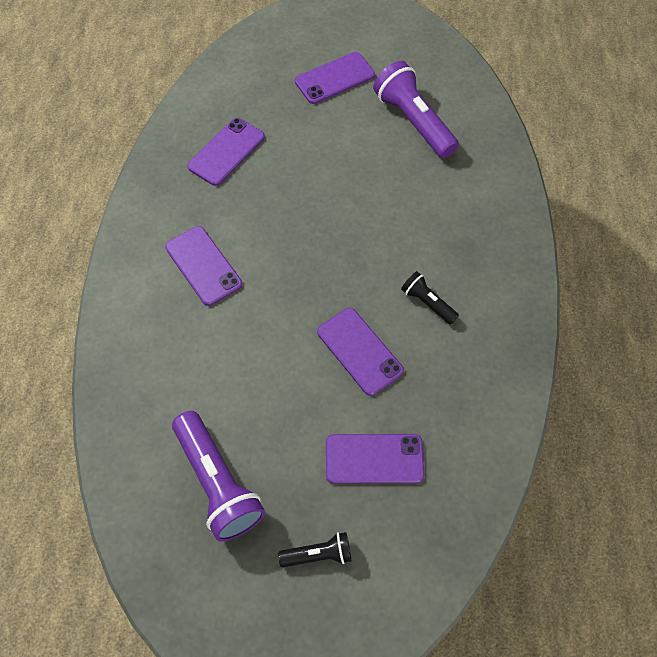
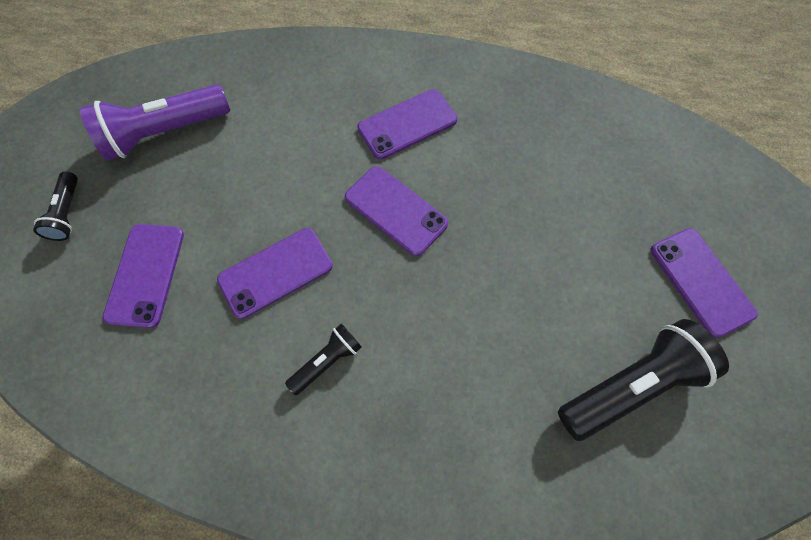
camera: 95 degrees right, 5 degrees up
purple phone [187,118,265,186] -> purple phone moved to [345,166,448,256]
purple flashlight [373,61,459,158] -> black flashlight [558,319,729,441]

